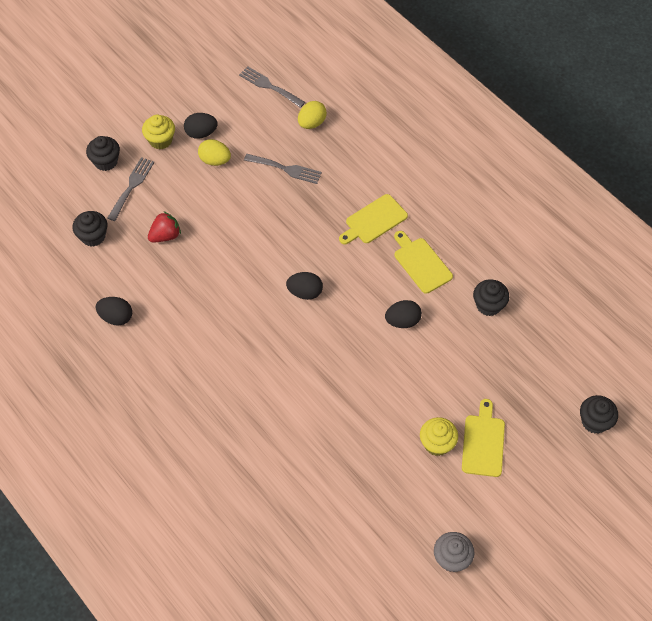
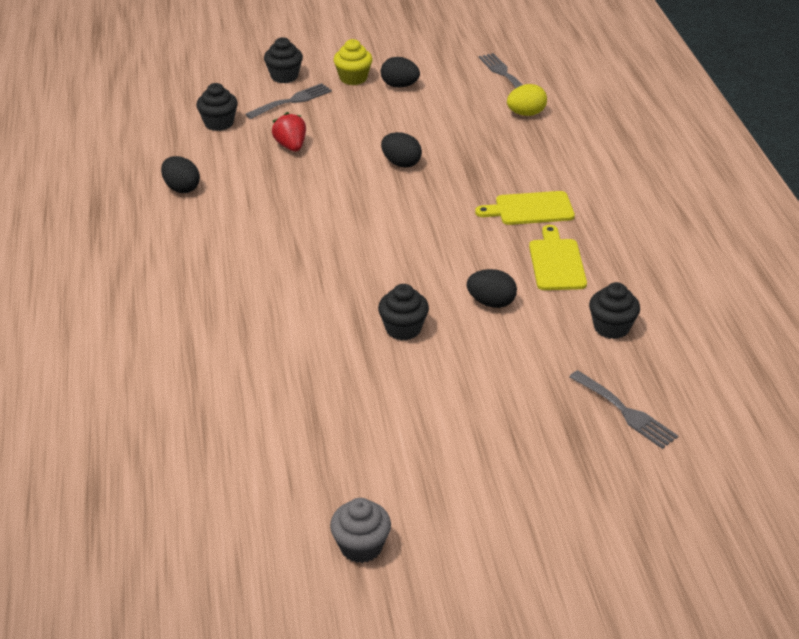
camera: 30 degrees right, 20 degrees down
red strawberry [148,211,181,243] -> red strawberry turned 105 degrees counterclockwise [272,112,306,152]
yellow egg [198,139,231,166] -> none
grey fork [244,154,322,184] -> grey fork moved to [569,370,678,449]
black egg [286,272,323,300] -> black egg moved to [381,132,422,168]
yellow cupcake [420,417,458,456] -> none
yellow cutting board [462,399,505,477] -> none
black cupcake [580,395,618,434] -> black cupcake moved to [378,284,429,341]

